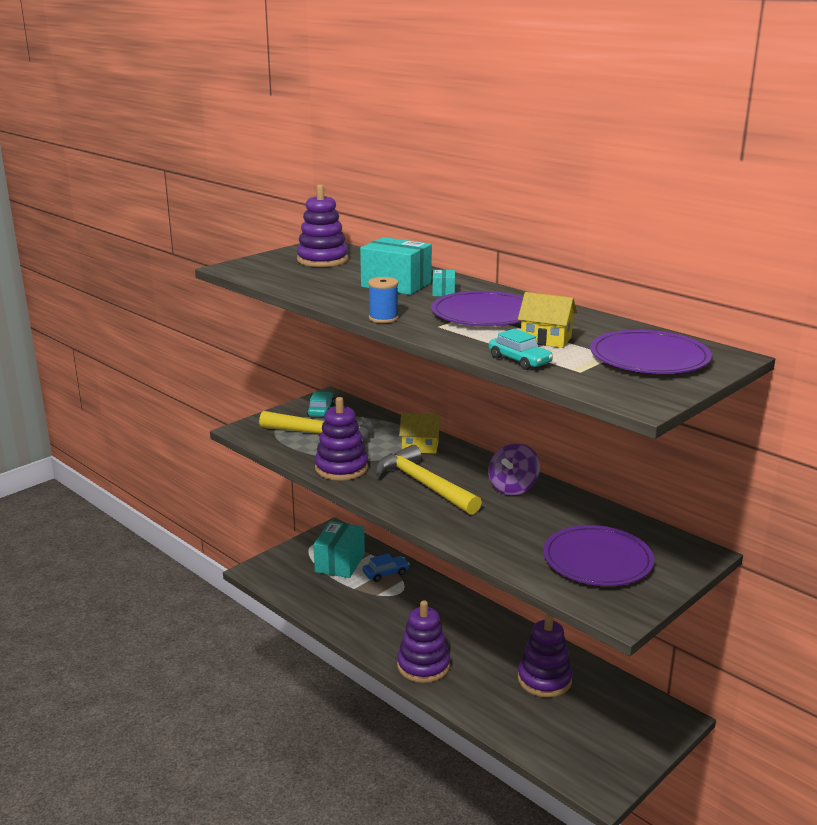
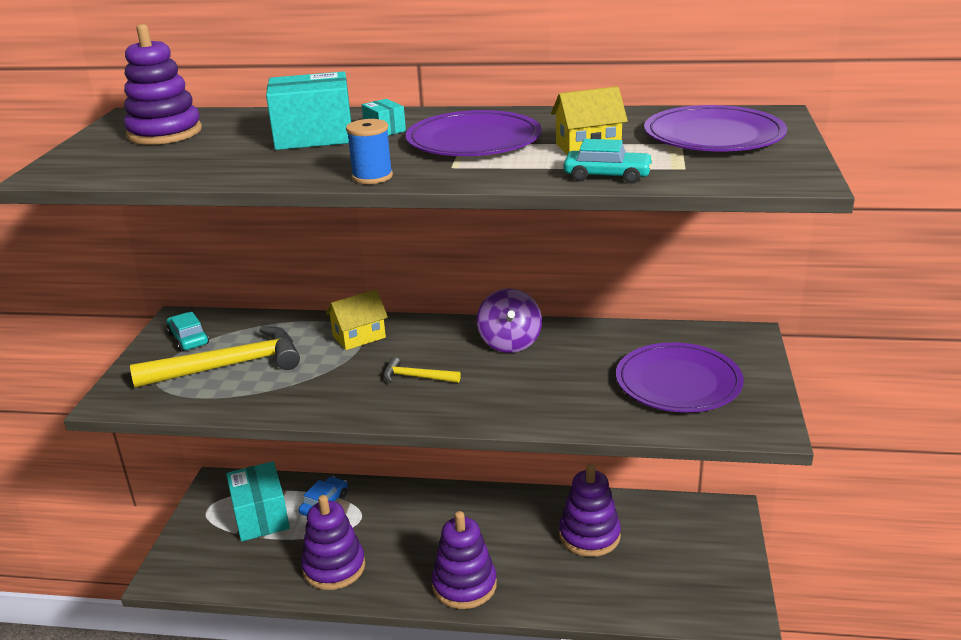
camera: 35 degrees left, 5 degrees up
purple stacking toy [315,397,368,481] -> purple stacking toy moved to [301,495,365,590]
yellow hammer [375,445,482,515] -> yellow hammer [384,357,461,383], size x0.47

